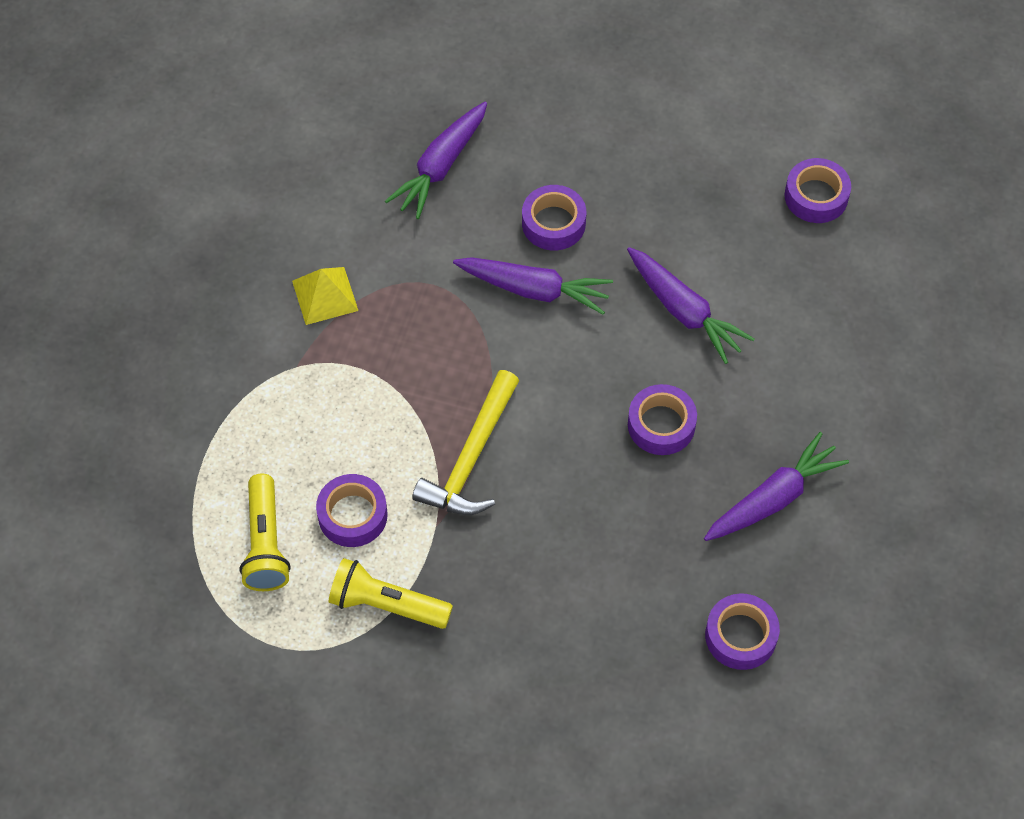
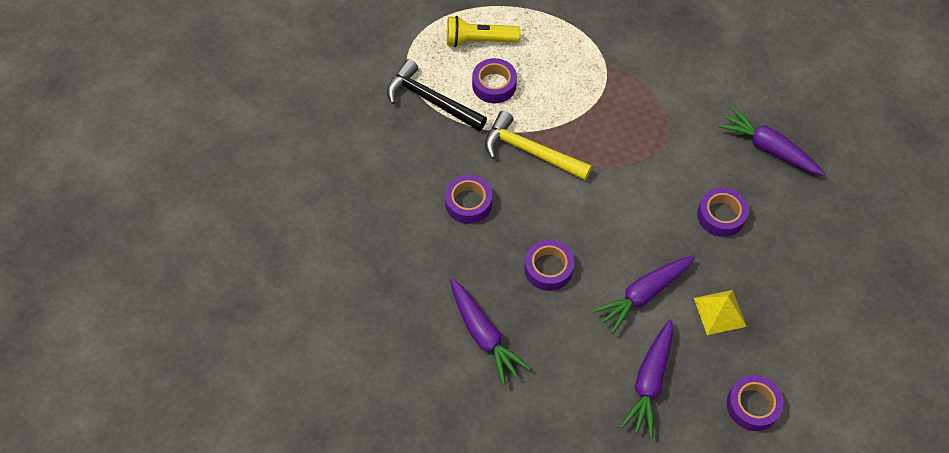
camera: 95 degrees right, 0 degrees up
yellow pyramid [292,267,358,325] -> yellow pyramid moved to [694,290,747,335]
yellow flashlight [329,558,453,629] -> black hammer [387,59,487,131]
purple carrot [453,257,613,315] -> purple carrot moved to [620,319,673,438]
purple tape [705,593,780,670] -> purple tape moved to [445,175,492,224]

